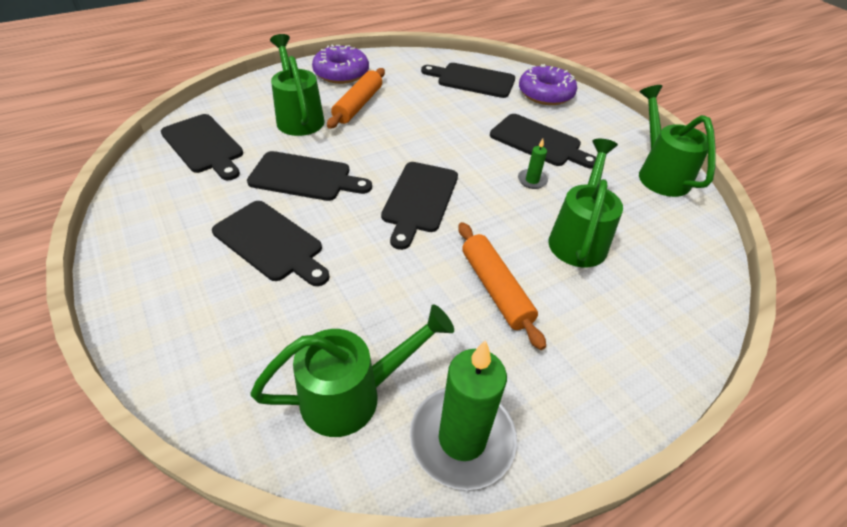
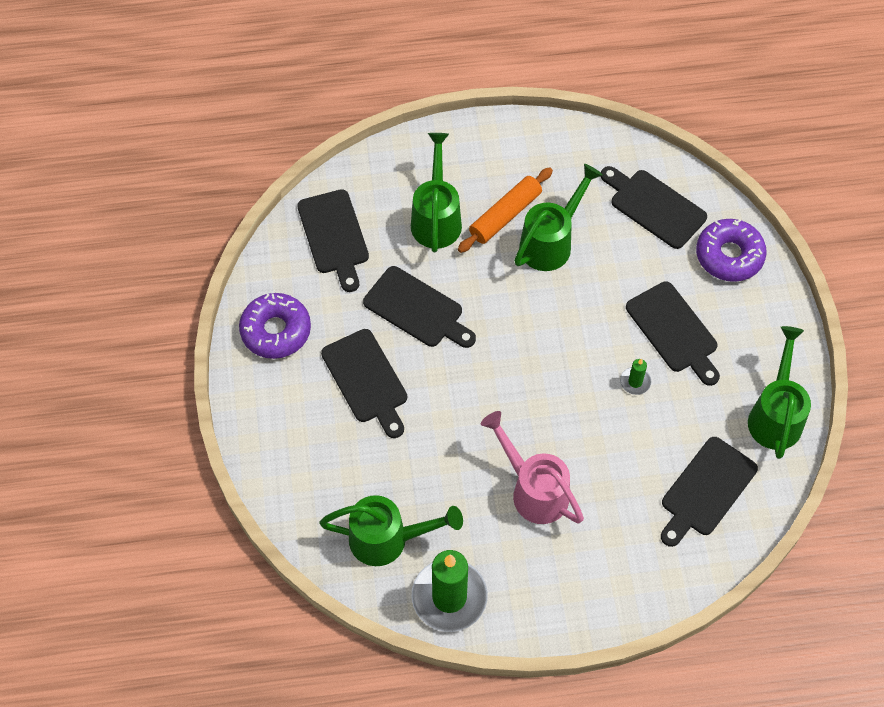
camera: 25 degrees right, 15 degrees up
purple donut [312,45,369,84] -> purple donut moved to [239,293,311,359]
black cutting board [381,162,458,250] -> black cutting board moved to [661,437,758,547]
orange rolling pin [458,222,546,350] -> pink watering can [481,411,584,524]
green watering can [548,139,623,267] -> green watering can moved to [514,164,603,271]

